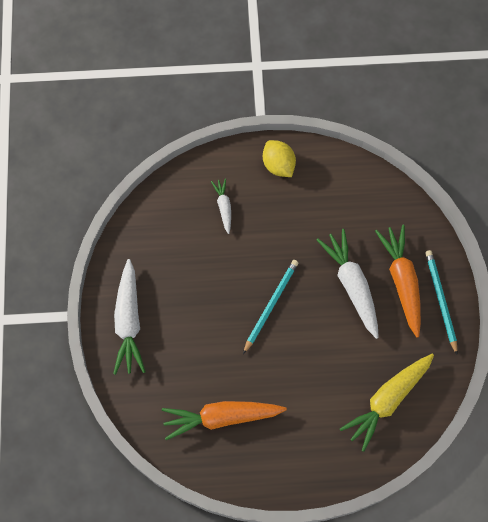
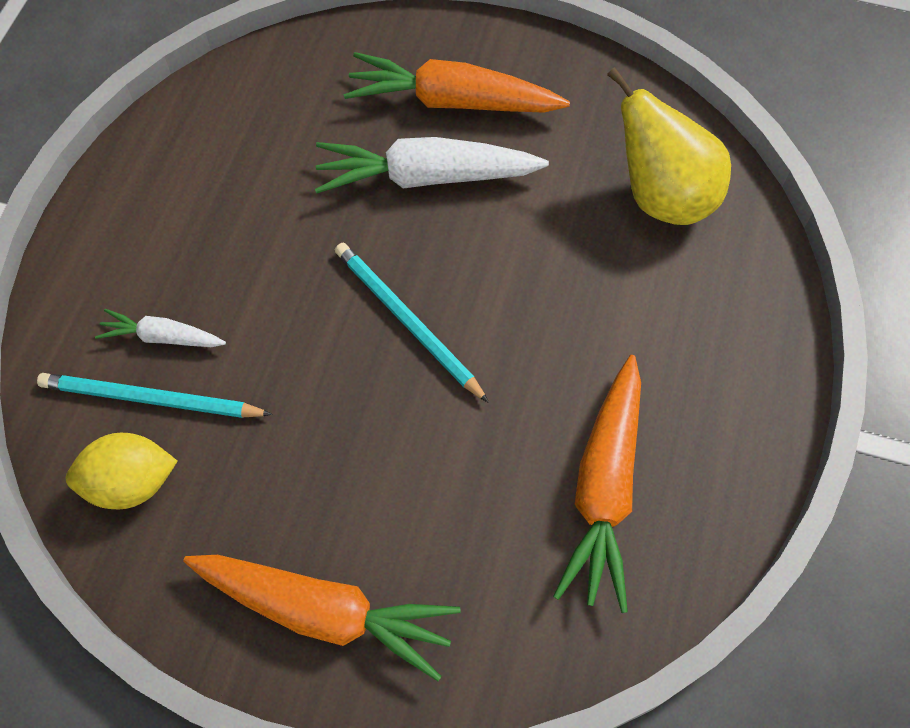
camera: 70 degrees left, 5 degrees down
white carrot [113,259,146,375] -> orange carrot [183,555,461,681]
yellow lemon [263,140,296,177] -> yellow lemon moved to [66,433,178,509]
yellow carrot [340,354,434,452] -> yellow pear [607,67,731,225]
turquoise pencil [425,250,458,355] -> turquoise pencil moved to [37,373,272,418]

